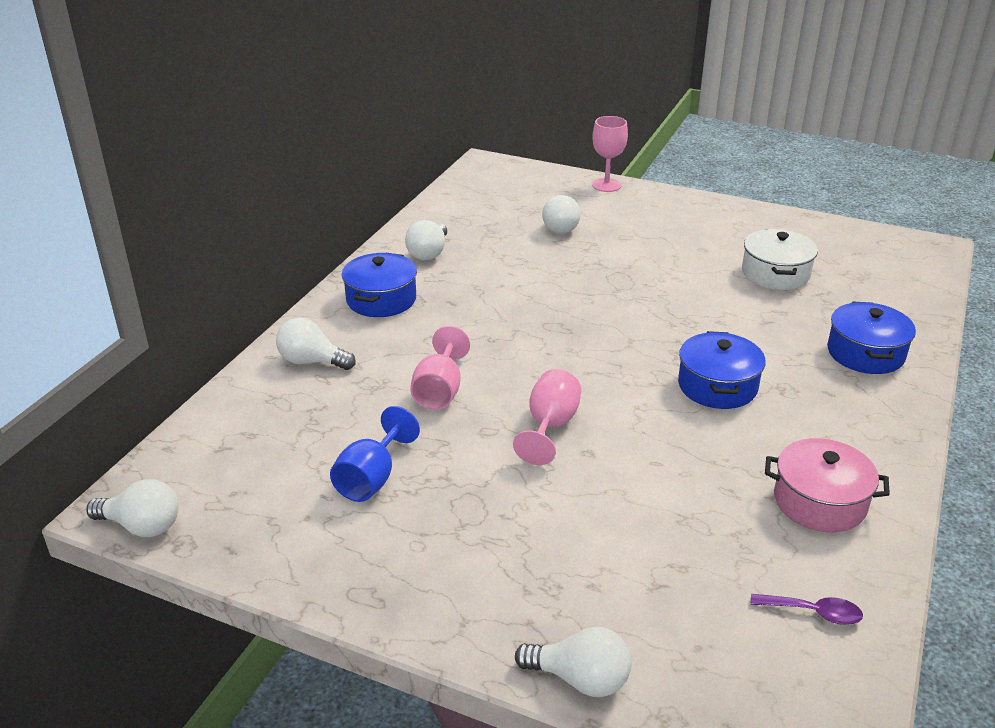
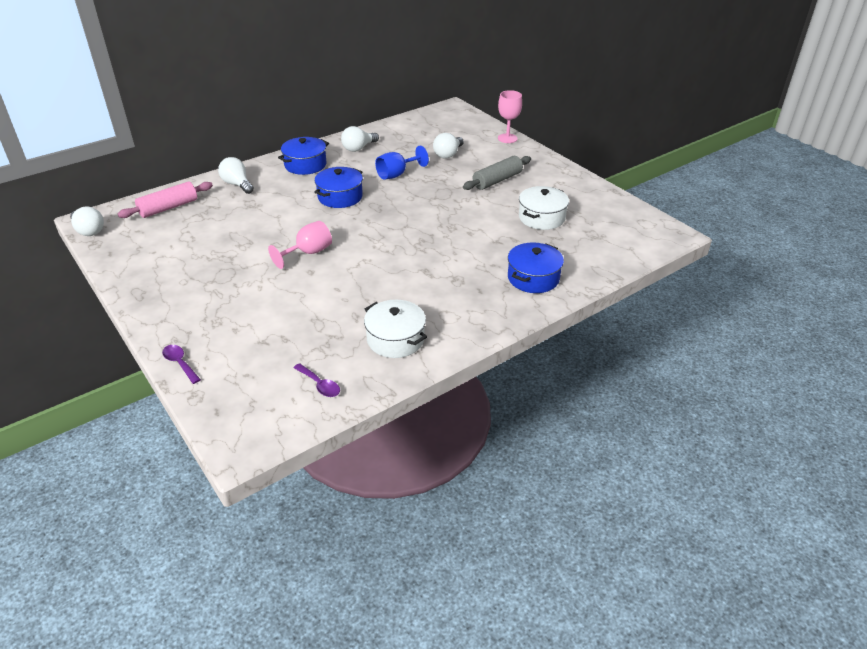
camera: 30 degrees right, 5 degrees up
blue goblet [330,406,420,502] -> blue goblet moved to [375,146,429,180]
pink goblet [410,326,470,410] -> none
white light bulb [515,627,632,697] -> purple spoon [162,345,201,384]
blue pot [678,331,766,409] -> blue pot moved to [314,167,363,208]
pink pot [765,438,890,532] -> white pot [364,300,427,358]
none -> pink rolling pin [118,182,213,218]
none -> grey rolling pin [463,156,531,190]

